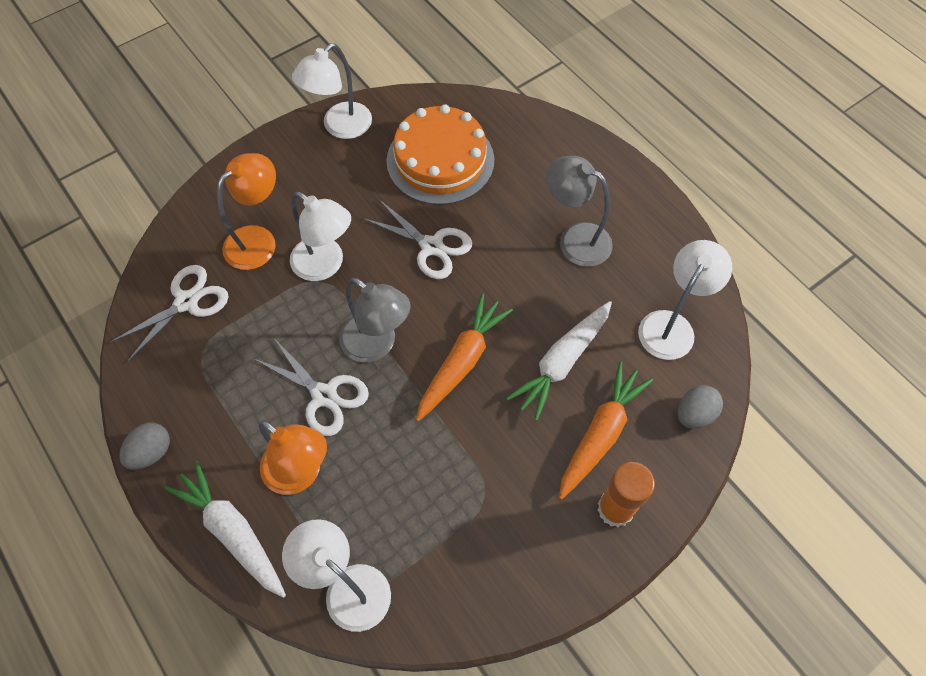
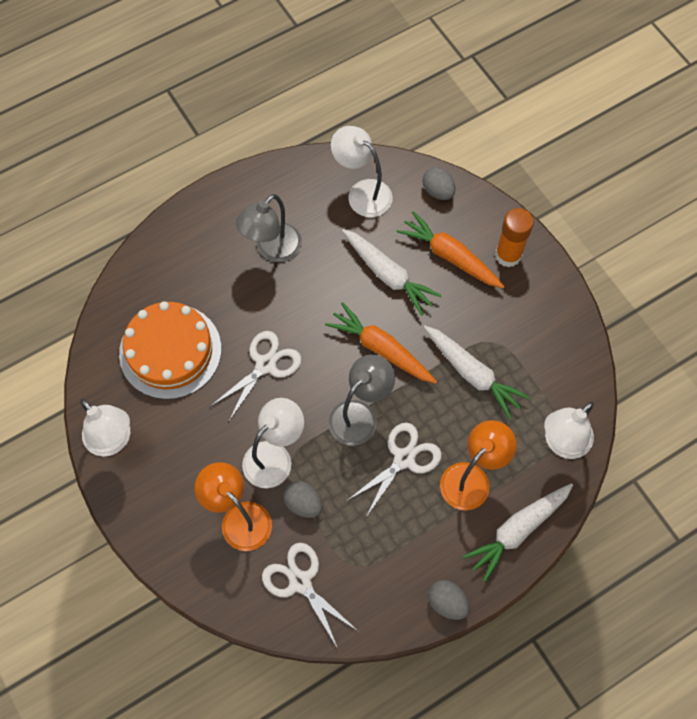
camera: 85 degrees left, 5 degrees up
none -> grey egg [283,481,322,518]
none -> white carrot [424,325,530,419]

